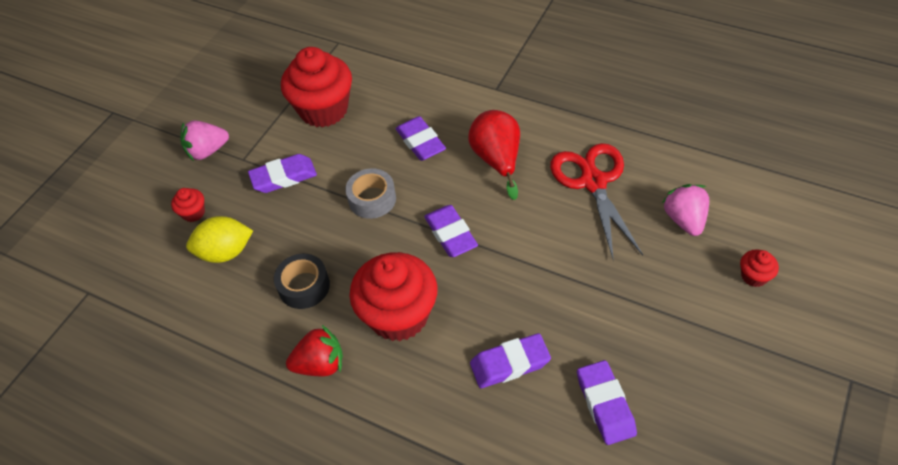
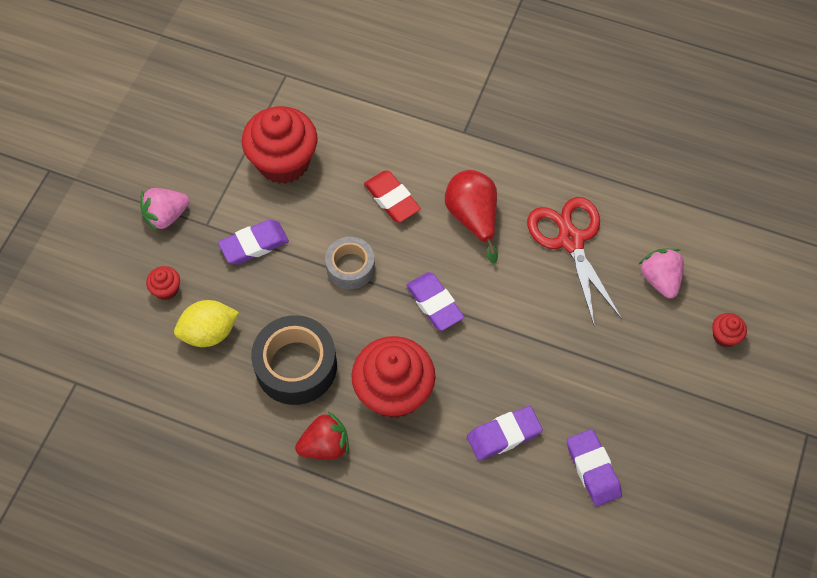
camera: 10 degrees left, 10 degrees up
black tape [274,254,330,309] -> black tape [251,315,337,405], size x1.61
purple eraser [396,116,446,161] -> red eraser [364,171,421,222]

